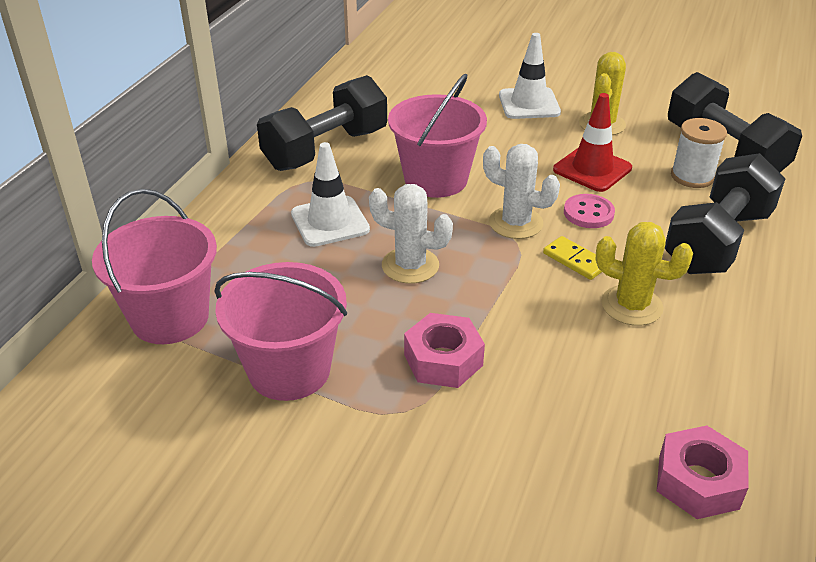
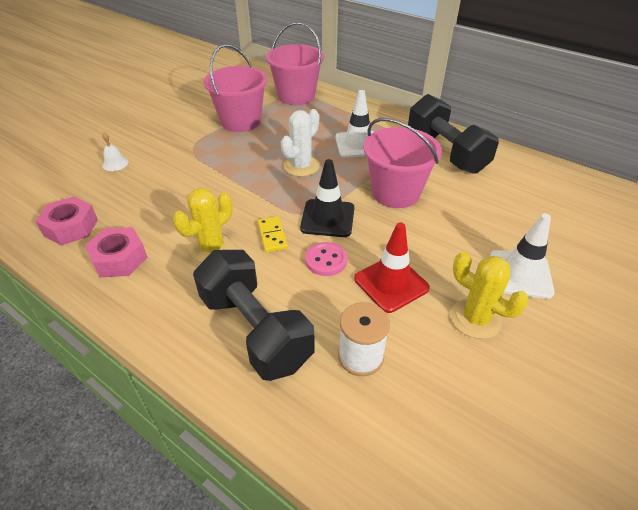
camera: 105 degrees right, 5 degrees up
pink nut [404,313,485,388] -> pink nut moved to [84,227,148,277]
white cactus [483,144,560,239] -> black traffic cone [300,159,355,237]
yellow domino [543,236,602,280] -> yellow domino turned 75 degrees counterclockwise [258,216,288,253]
black dumbbell [668,72,802,173] -> none
none -> white bell [102,132,128,171]

